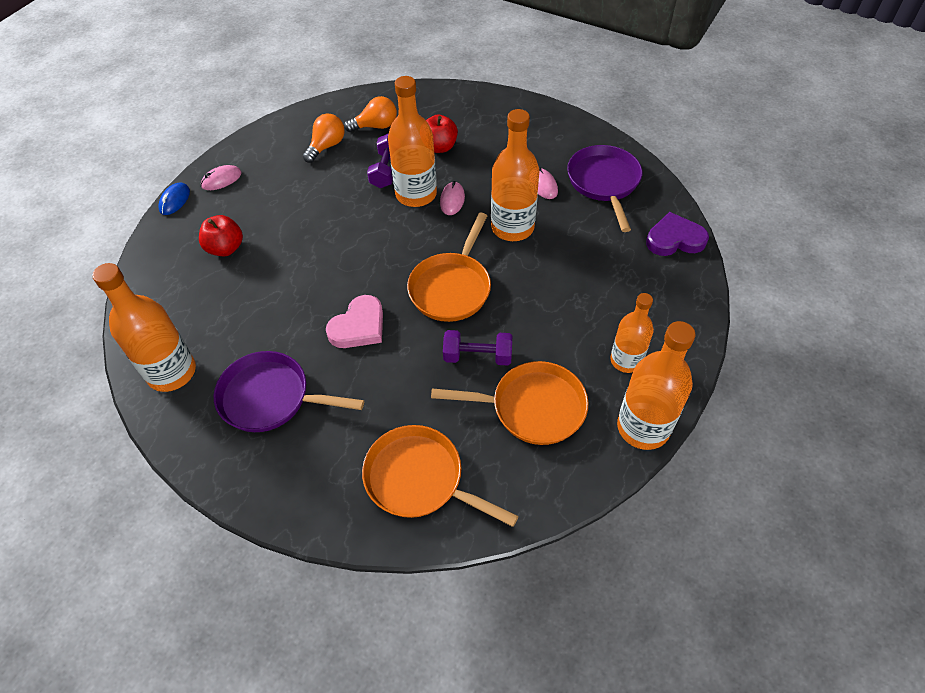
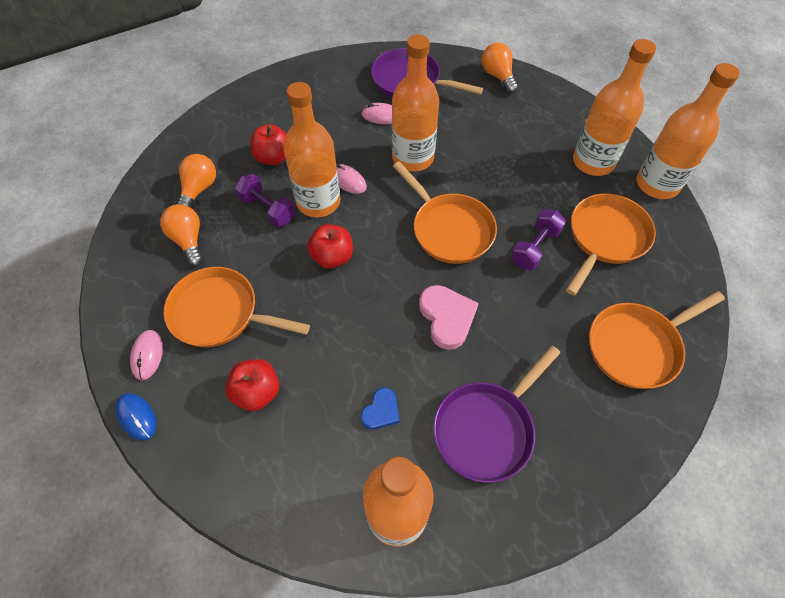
camera: 60 degrees left, 5 degrees up
orange bottle [610,293,654,373] -> orange bottle [573,39,656,176], size x1.55
purple heart [646,212,709,256] -> orange light bulb [482,43,518,93]
none -> orange pan [164,267,310,347]
none -> red apple [307,224,353,269]
none -> blue heart [361,388,399,430]

